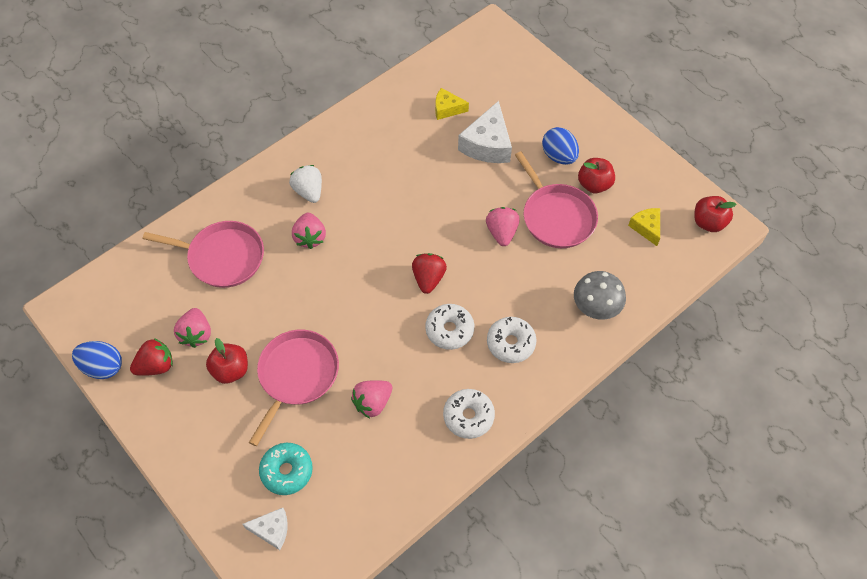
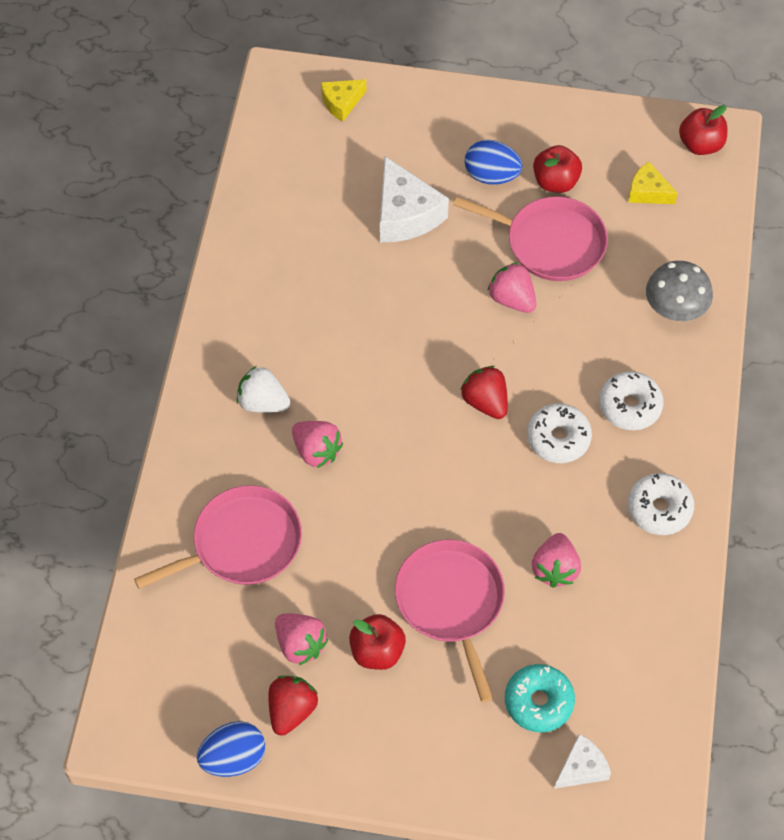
camera: 40 degrees left, 0 degrees up
yellow cheese [435,88,469,120] -> yellow cheese moved to [321,79,366,122]

